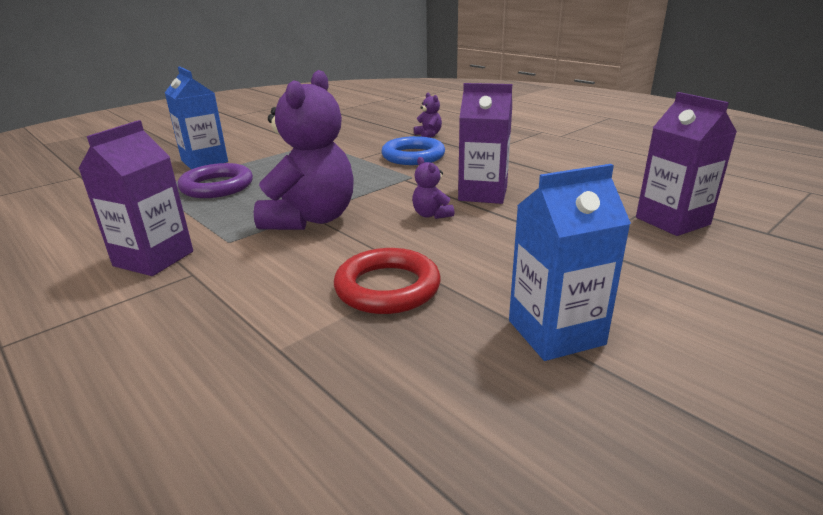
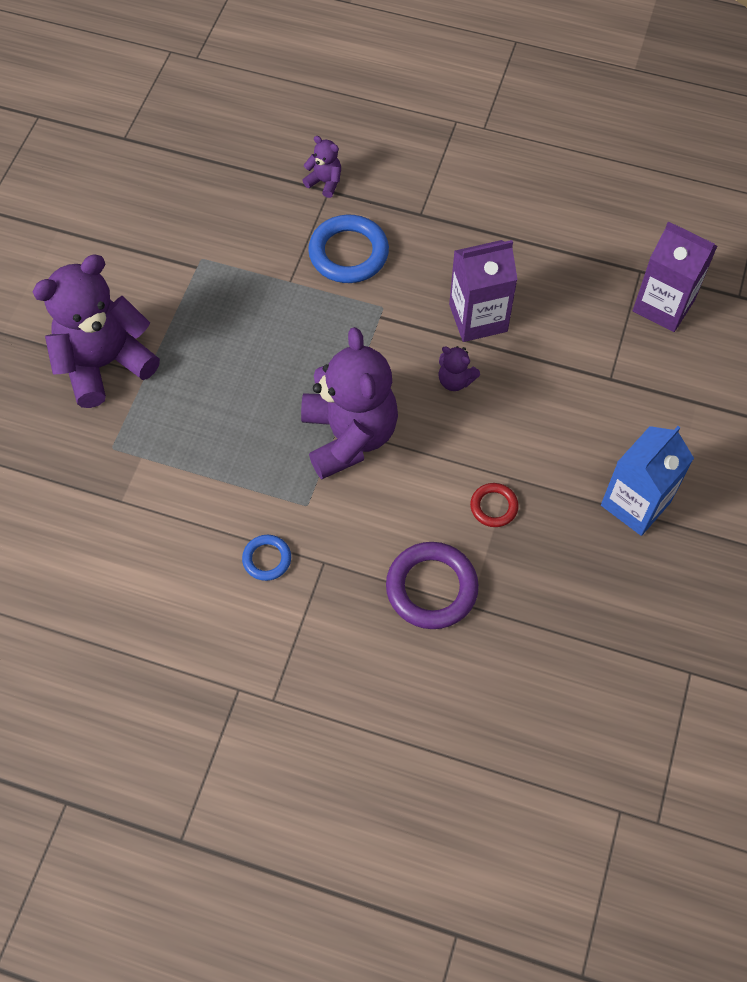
camera: 30 degrees left, 35 degrees up
purple carton [78,120,193,276] -> blue ring [242,535,291,581]
blue carton [165,67,228,169] -> purple teddy bear [32,254,160,408]
purple ring [178,163,253,198] -> purple ring moved to [386,542,479,629]
red ring [334,248,441,314] -> red ring [470,483,519,527], size x0.54

